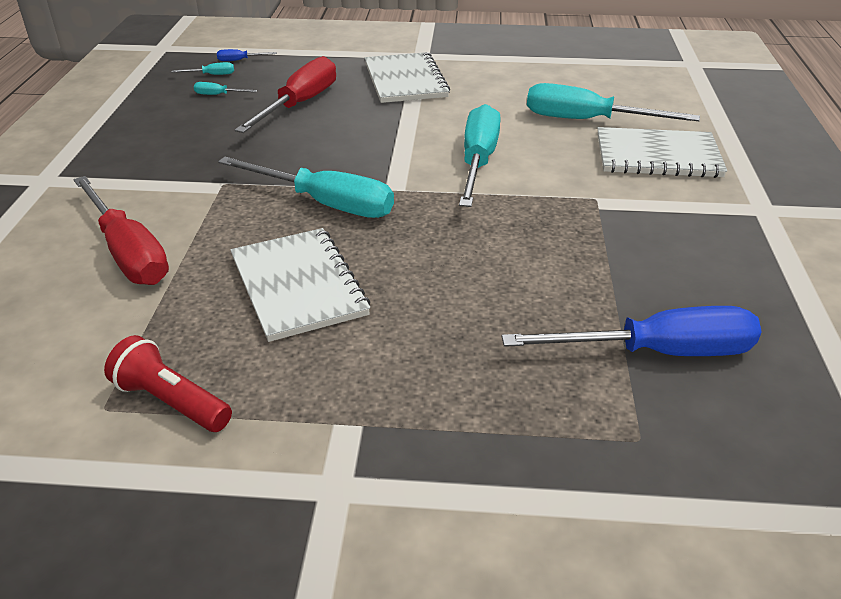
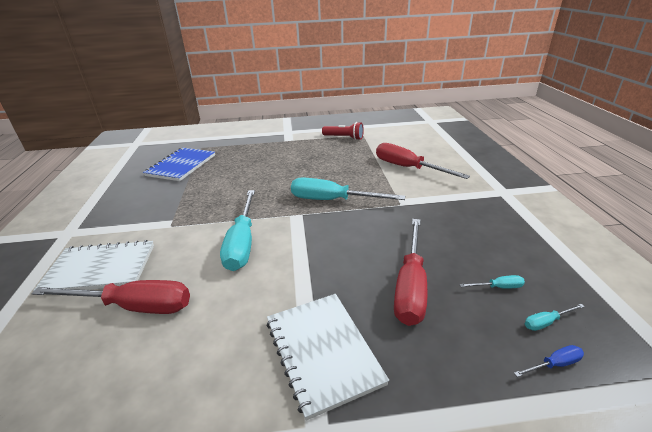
camera: 170 degrees right, 5 degrees down
white notebook [230,228,370,342] -> none
blue screwdriver [501,306,762,356] -> blue notebook [143,148,215,181]
turquoise screwdriver [527,83,700,121] -> red screwdriver [31,280,190,314]

